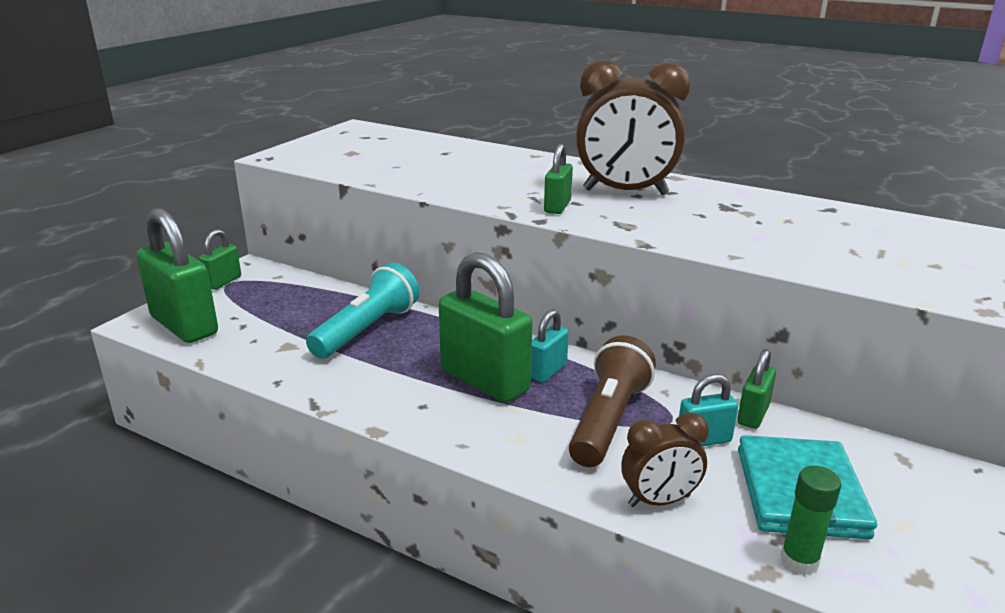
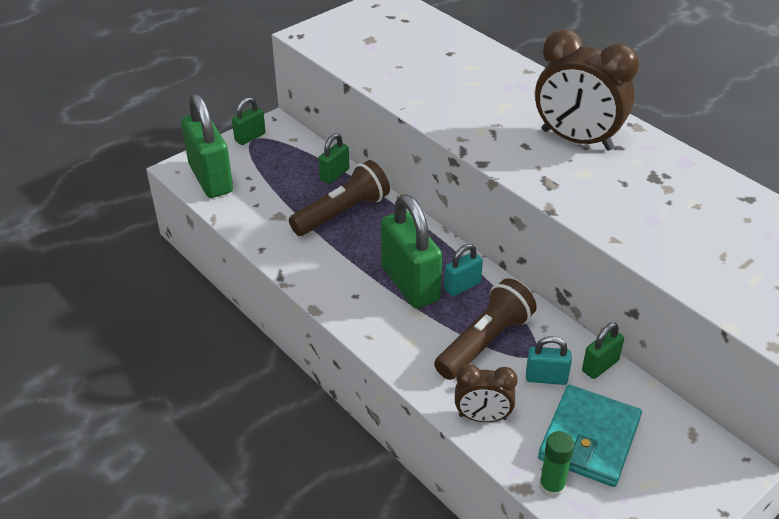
camera: 20 degrees right, 15 degrees up
turquoise flashlight [306,263,419,359] -> brown flashlight [289,160,390,236]
green padlock [544,144,573,214] -> green padlock moved to [319,133,350,184]

